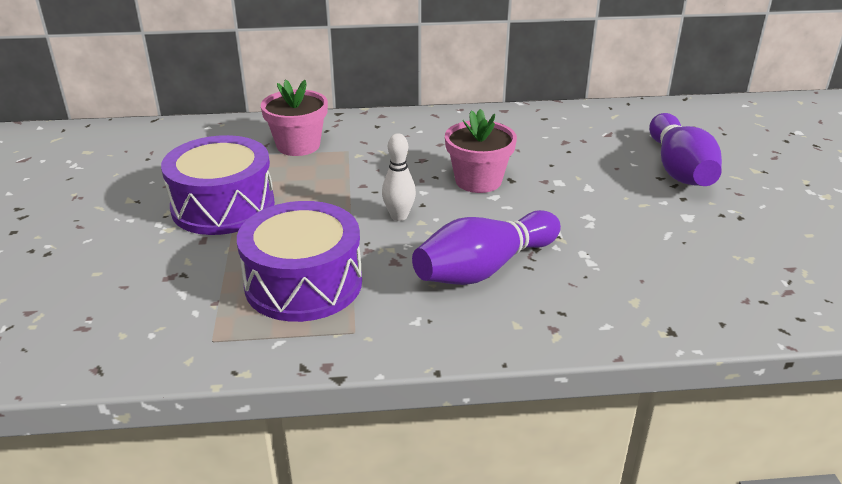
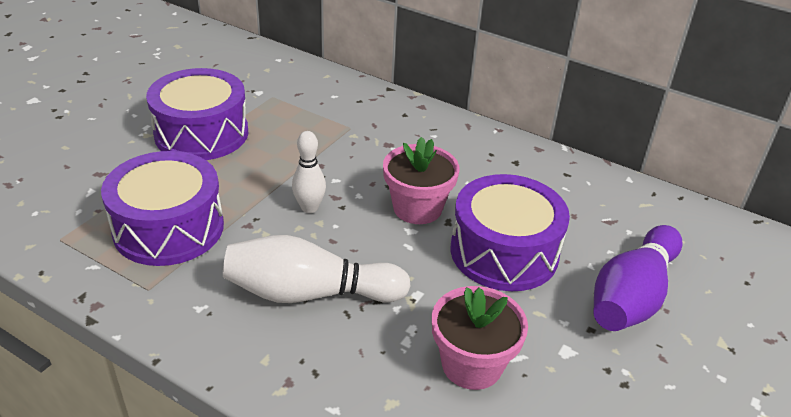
camera: 35 degrees right, 5 degrees up
pink flower pot [261,79,328,156] -> pink flower pot moved to [432,286,528,390]
purple bowling pin [412,210,561,285] -> white bowling pin [223,235,411,303]
none -> purple drum [451,174,570,291]

